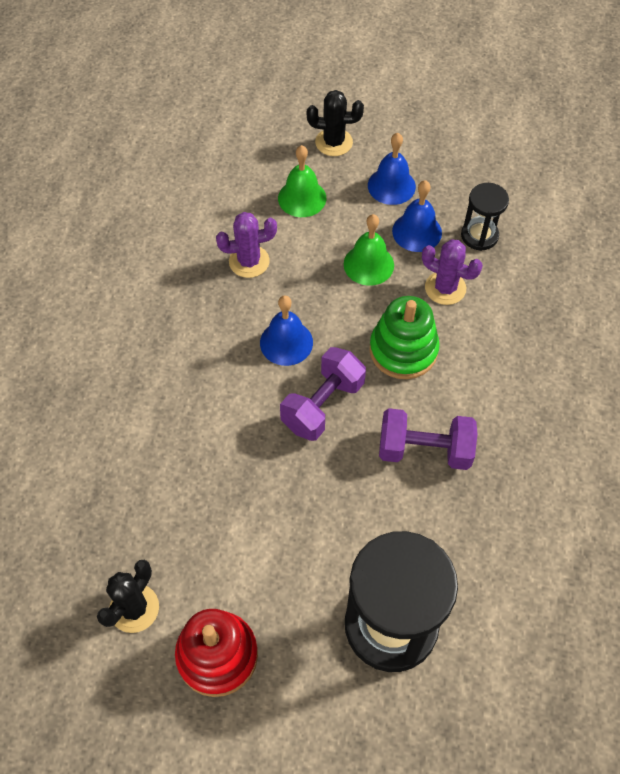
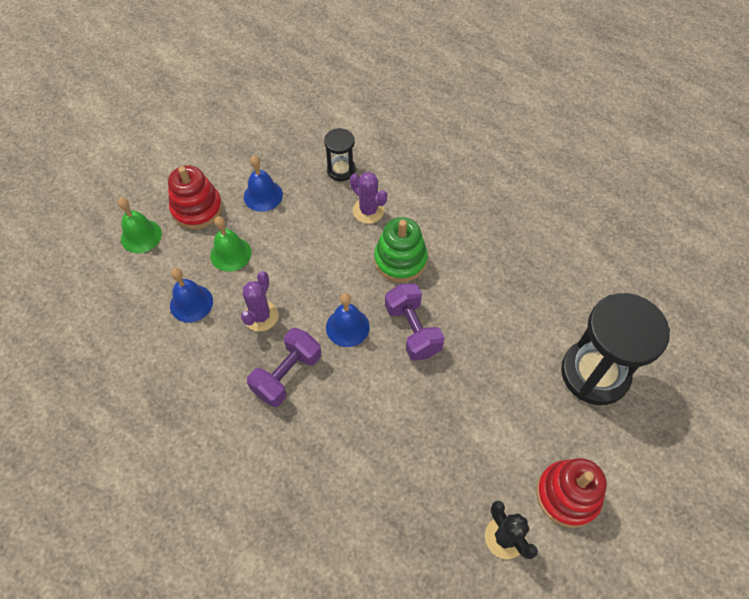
camera: 60 degrees left, 0 degrees up
black cactus [307,90,364,156] -> red stacking toy [168,165,222,229]
green bell [344,214,394,286] -> green bell moved to [118,198,162,253]
purple dumbbell [379,408,477,470] -> purple dumbbell moved to [247,328,321,407]
blue bell [392,180,442,252] -> blue bell moved to [170,268,213,323]
purple cactus [422,239,483,305] -> purple cactus turned 75 degrees clockwise [350,172,387,224]

